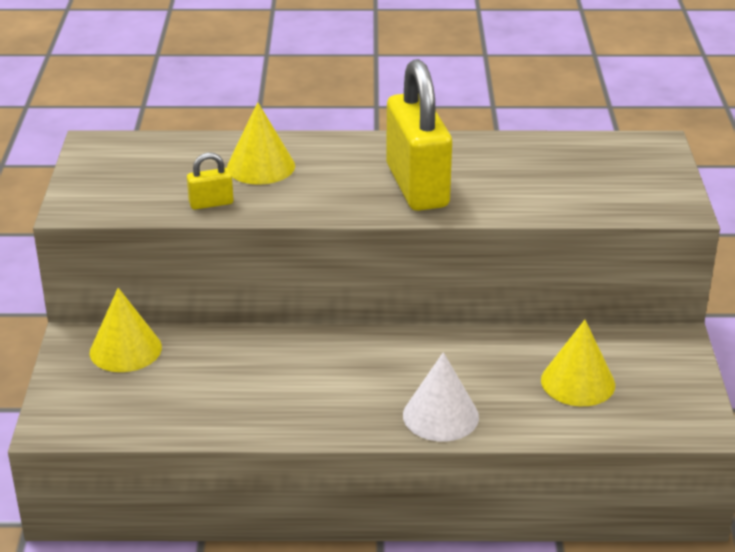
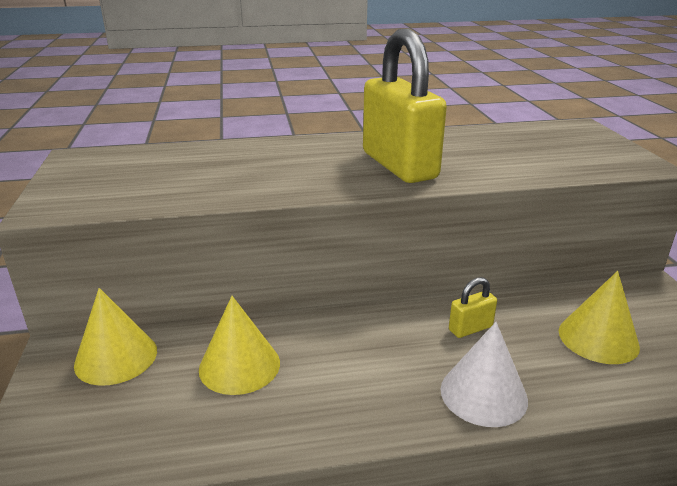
camera: 10 degrees left, 5 degrees down
yellow padlock [187,153,233,210] -> yellow padlock moved to [449,277,497,338]
yellow cone [227,102,295,185] -> yellow cone moved to [199,296,280,395]

